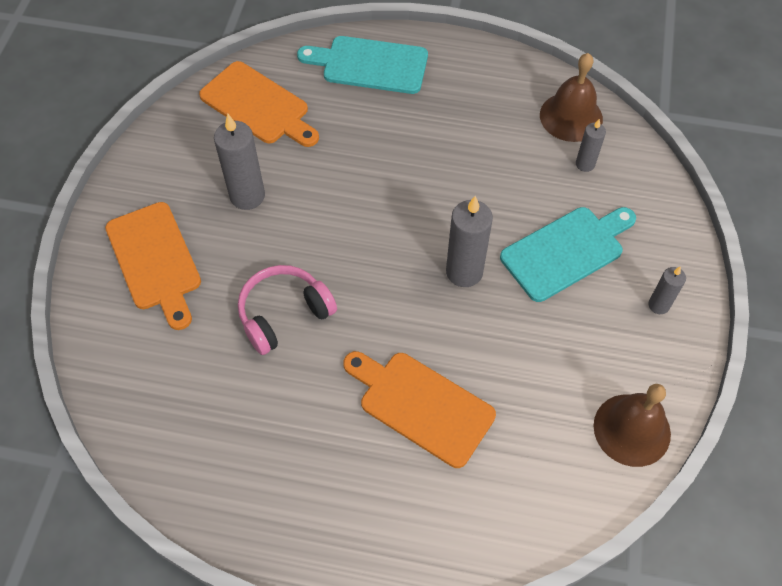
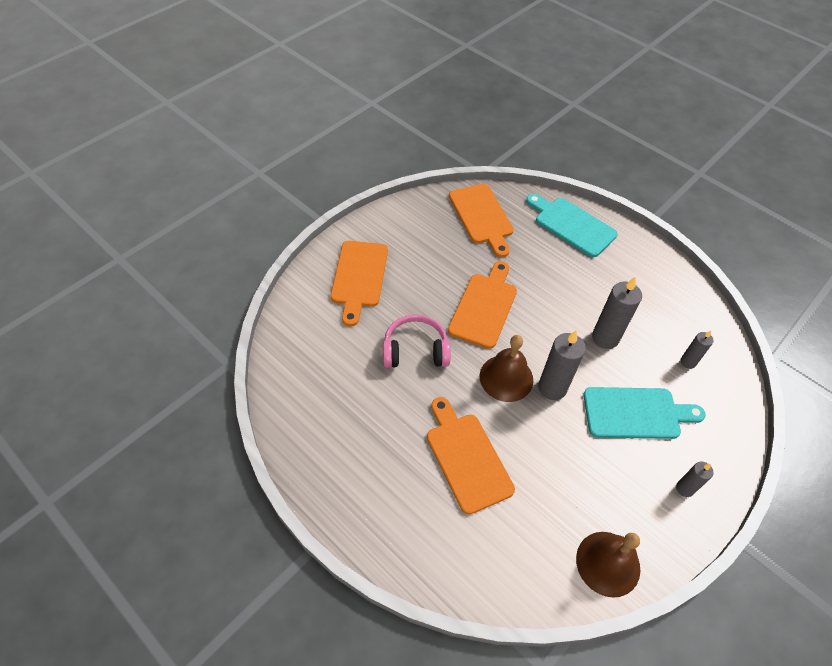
camera: 30 degrees right, 5 degrees down
grey candle [214,113,265,210] -> grey candle moved to [592,276,642,349]
brown bell [540,53,603,142] -> brown bell moved to [480,335,533,402]
none -> orange cutting board [448,261,517,349]

